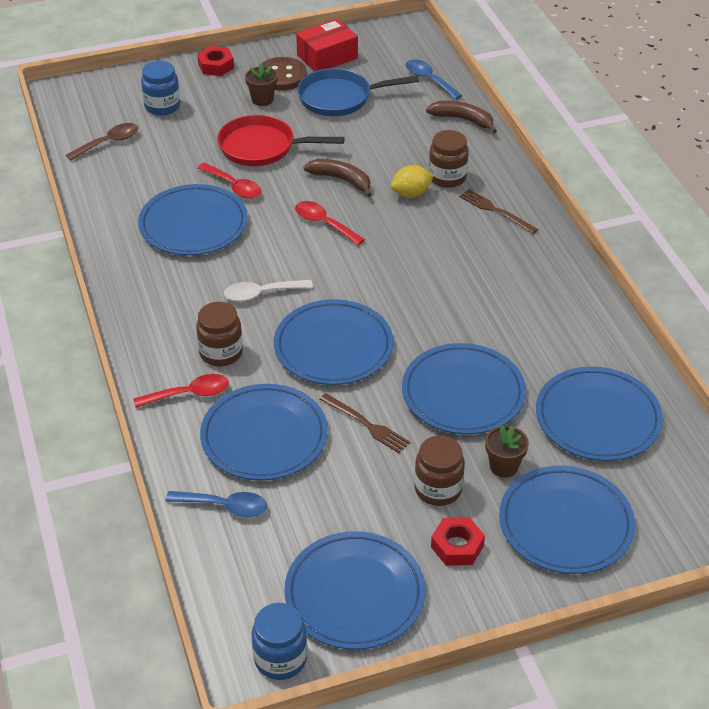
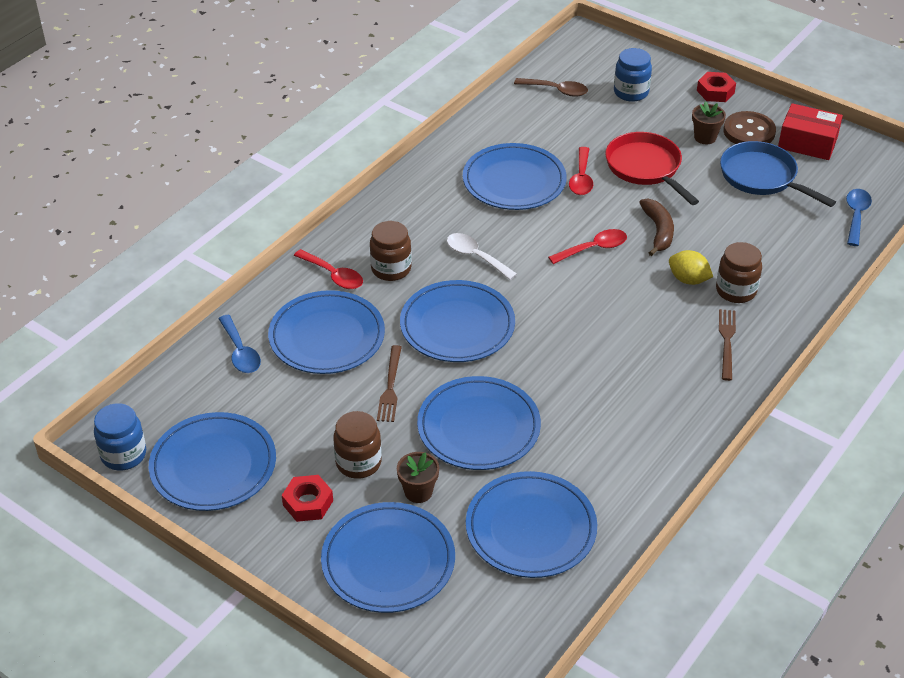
camera: 55 degrees right, 0 degrees up
red spoon [295,201,365,245] -> red spoon turned 60 degrees clockwise [548,229,627,264]
brown banana [426,101,497,134] -> none

